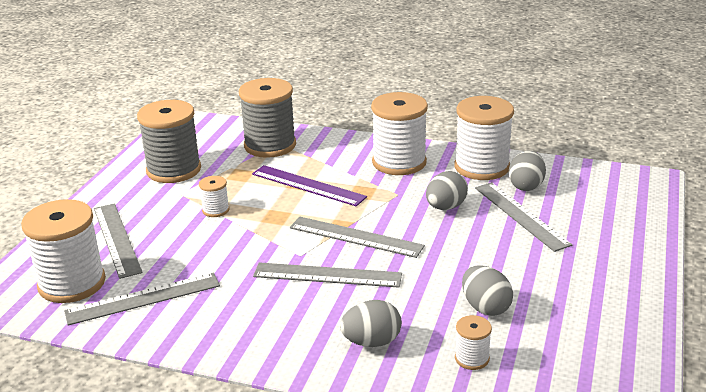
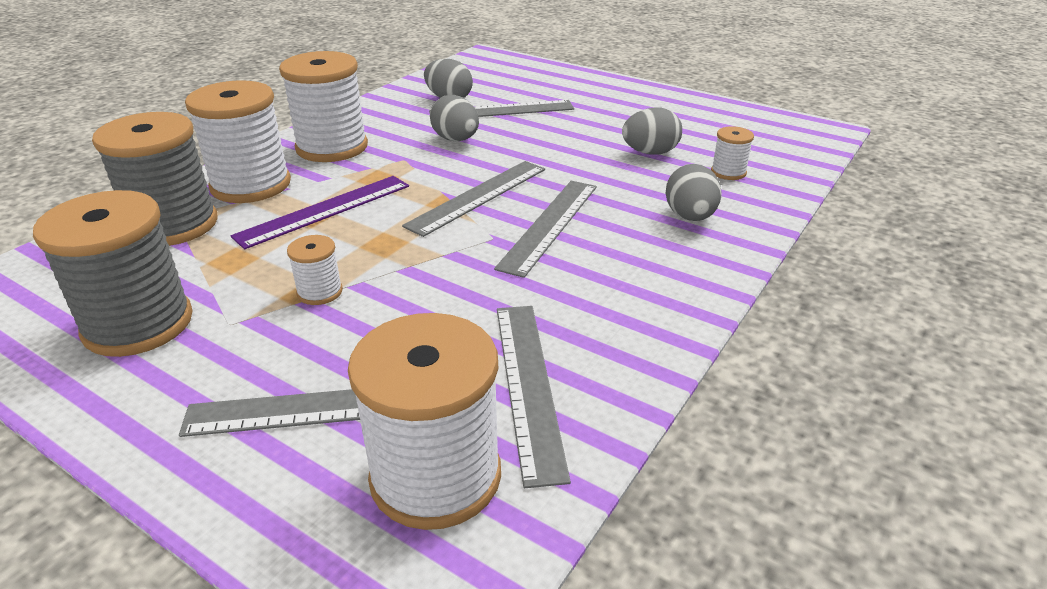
camera: 75 degrees left, 5 degrees up
white spool [454,96,514,180] -> white spool moved to [185,80,291,203]

